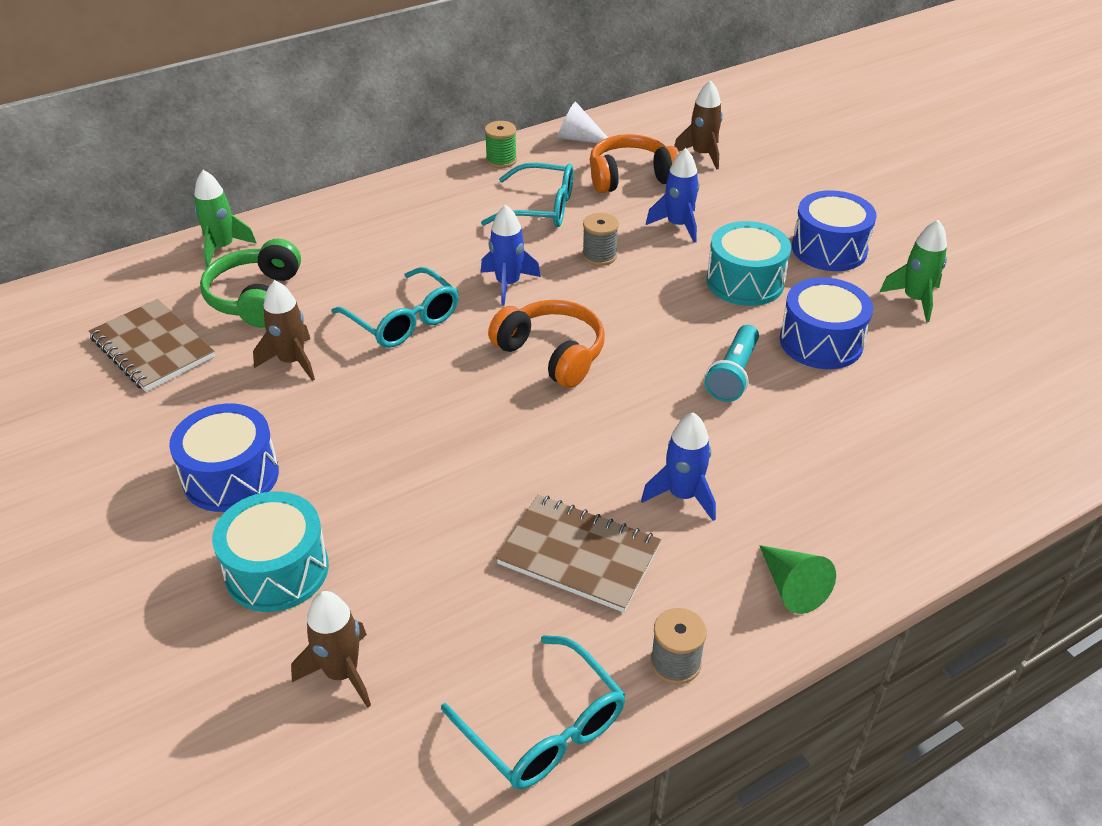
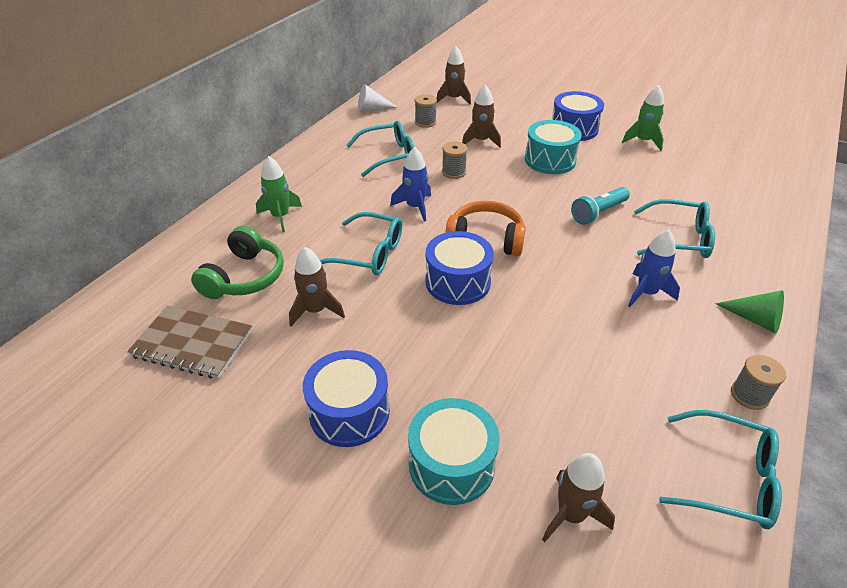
camera: 30 degrees left, 0 degrees up
green rocket [194,170,257,267] -> green rocket moved to [256,156,302,232]
green headphones [200,238,301,328] -> green headphones turned 135 degrees counterclockwise [191,226,284,299]
green spool [485,121,517,168] -> none
brown notebook [496,495,661,613] -> none
orange headphones [590,134,679,193] -> grey spool [415,94,437,128]
blue rocket [646,148,699,243] -> brown rocket [462,85,501,148]
turquoise flashlight [705,325,759,402] -> turquoise flashlight turned 60 degrees clockwise [571,187,630,225]
blue drum [780,277,873,369] -> blue drum moved to [425,231,494,305]
none -> turquoise glasses [634,199,715,258]

